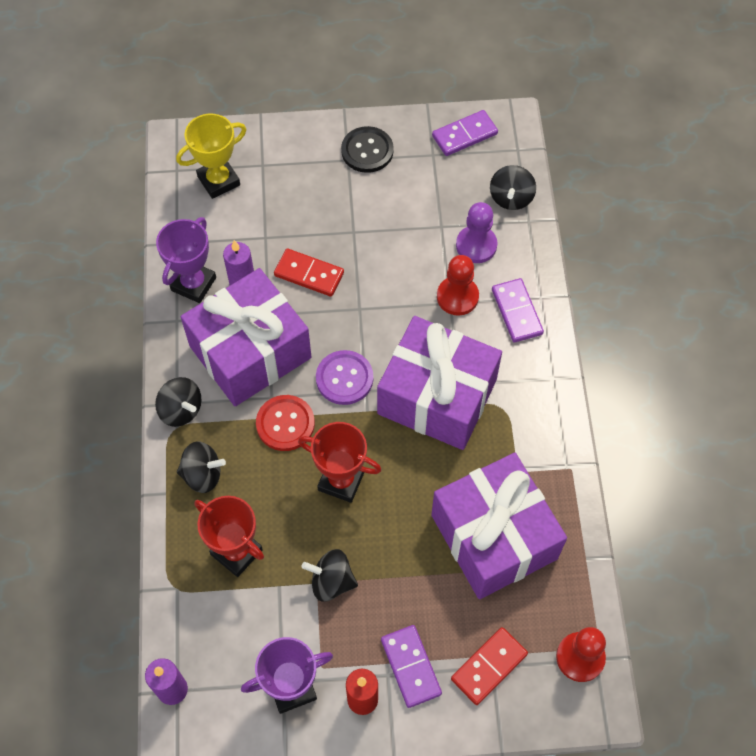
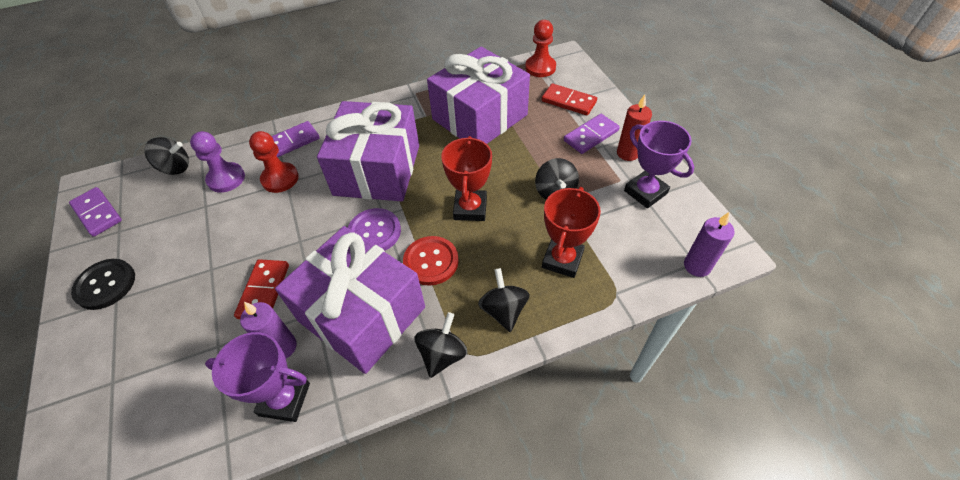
camera: 105 degrees left, 10 degrees down
yellow trophy [176,114,246,199] -> none

